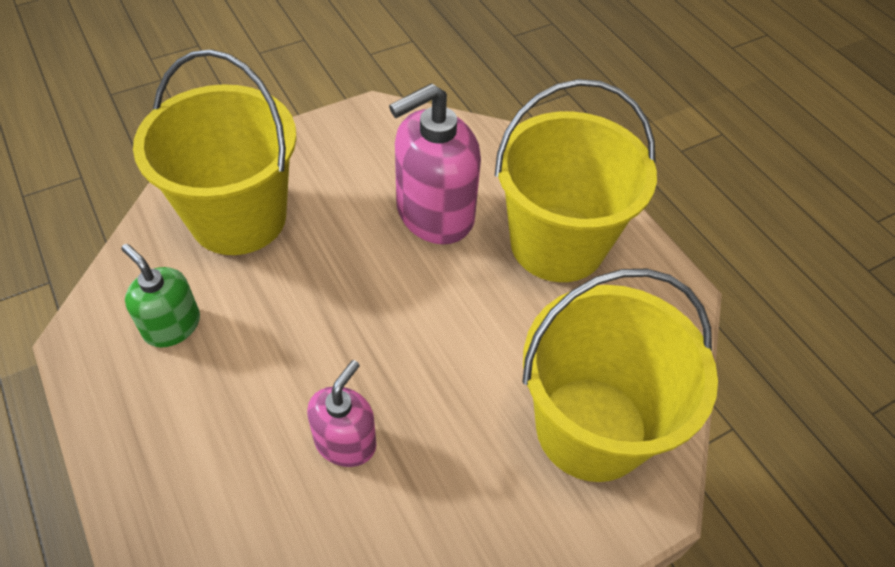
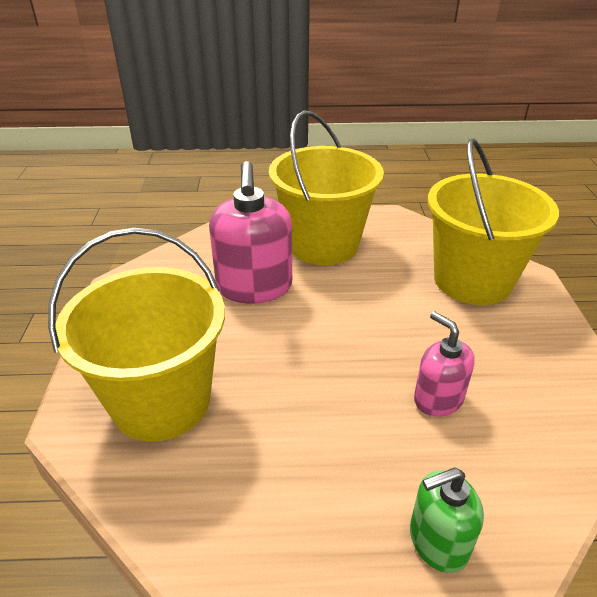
camera: 60 degrees left, 15 degrees down
green soap dispenser [121,244,200,348] -> green soap dispenser moved to [410,468,484,573]

